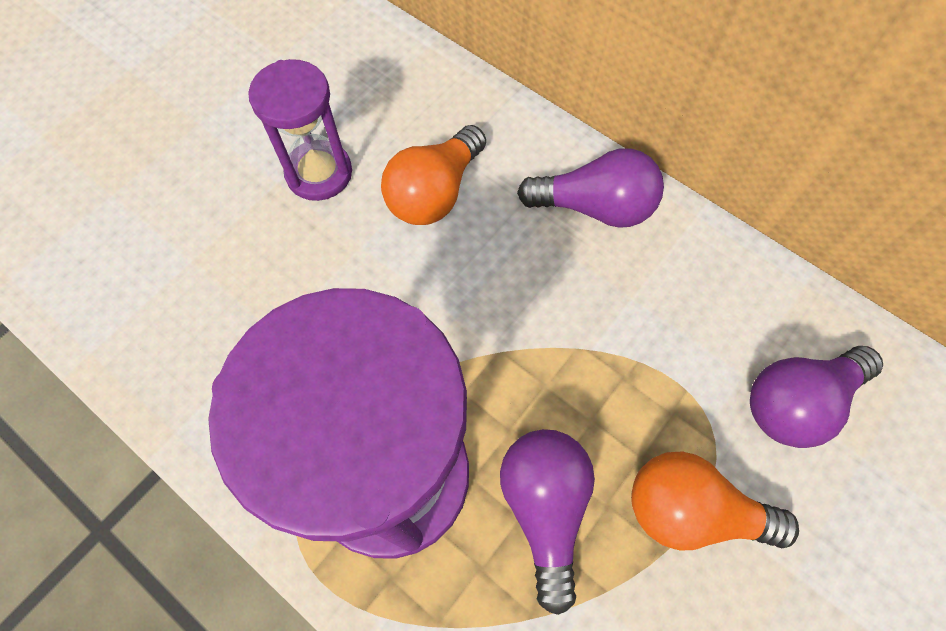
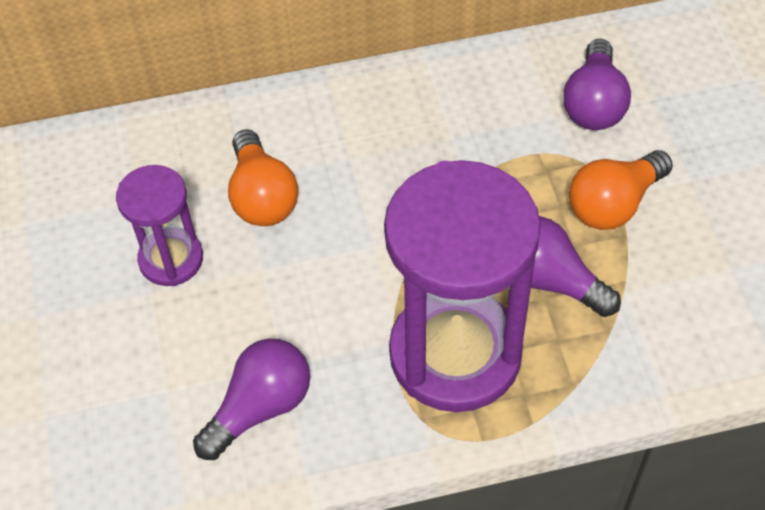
camera: 50 degrees left, 10 degrees down
purple light bulb [517,148,664,228] -> purple light bulb moved to [193,339,310,460]

